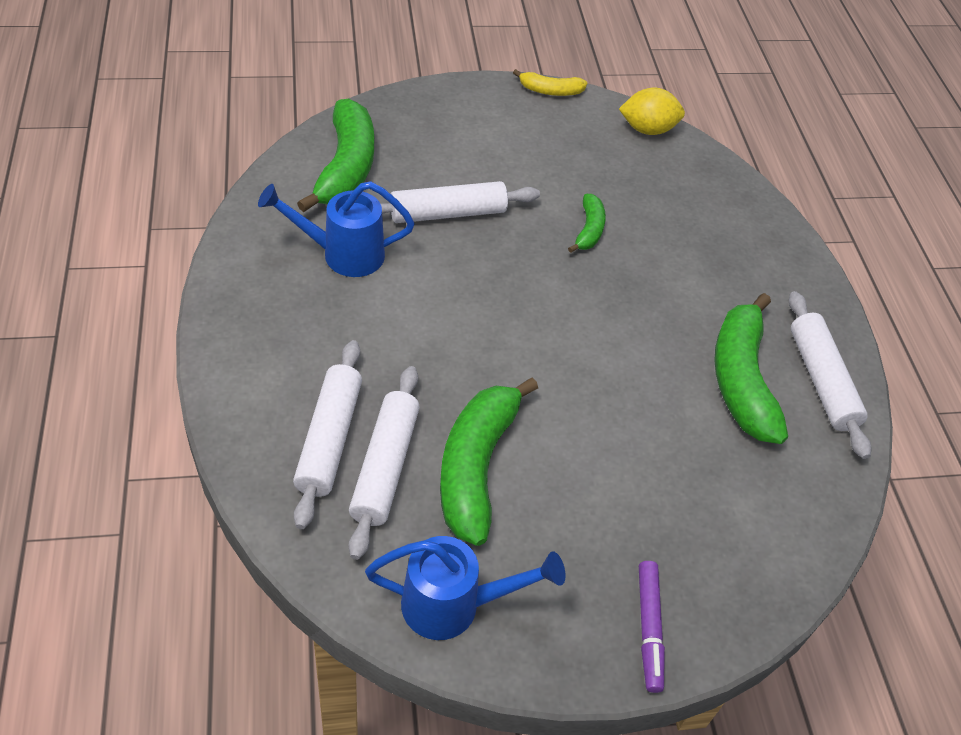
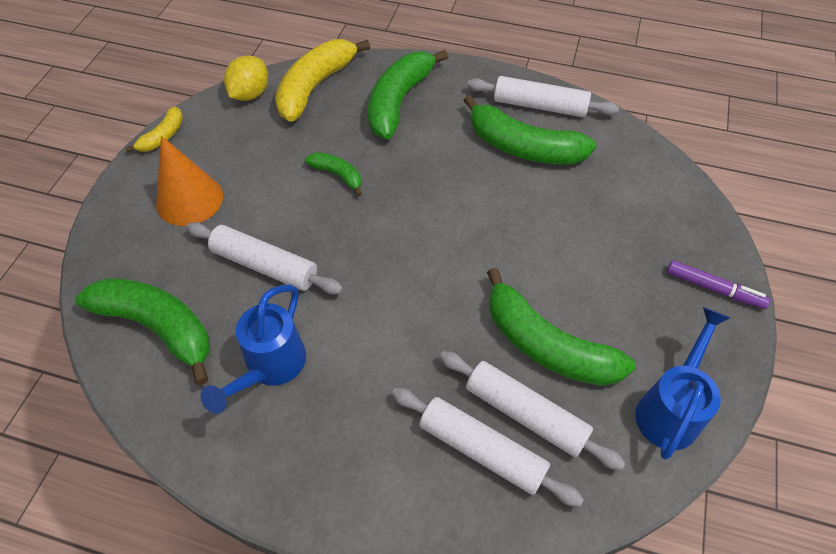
camera: 60 degrees left, 5 degrees up
white rolling pin [381,181,540,223] -> white rolling pin turned 75 degrees counterclockwise [186,222,343,294]
none -> orange cone [156,136,223,226]
none -> yellow banana [275,39,370,122]
none -> green banana [368,50,448,139]

